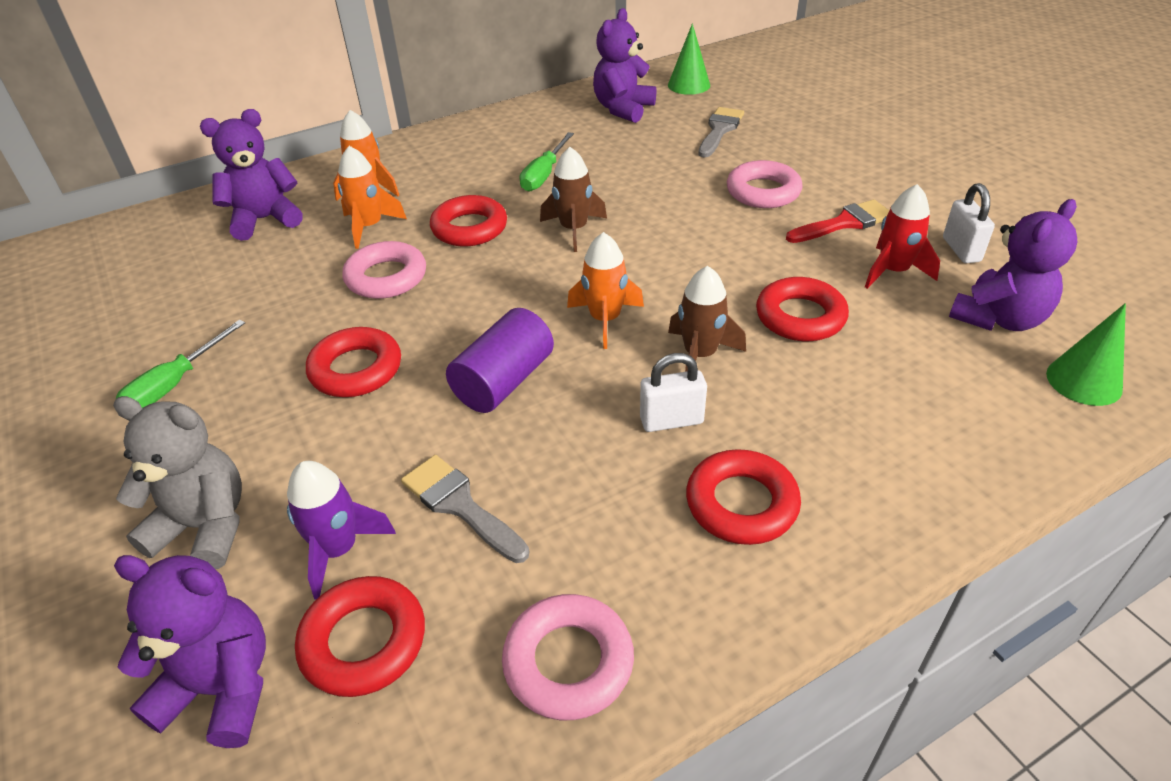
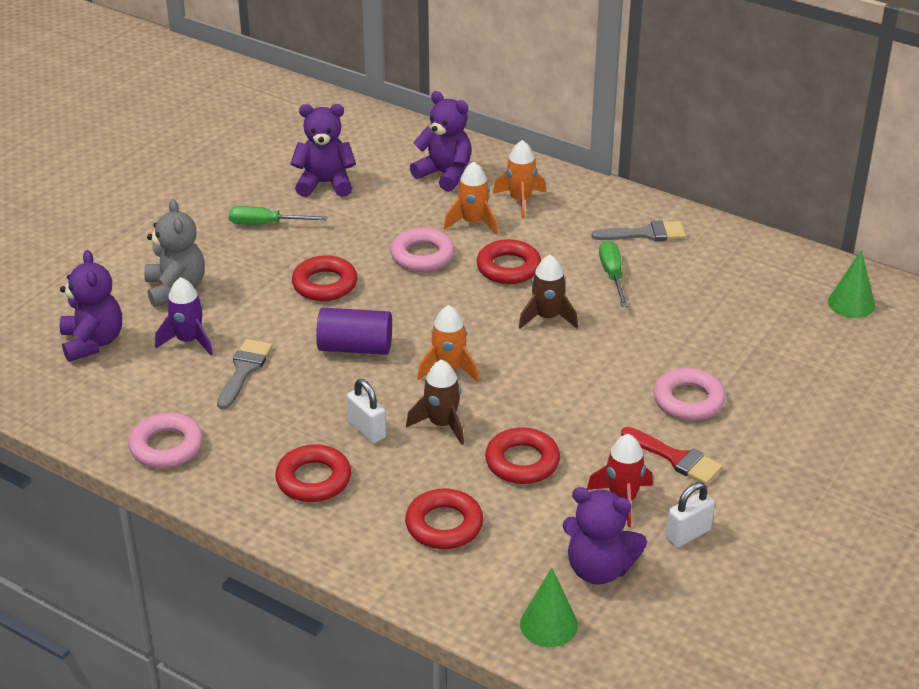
camera: 60 degrees right, 5 degrees down
red ring [295,576,425,697] -> red ring moved to [405,488,483,549]
green screwdriver [520,132,574,192] -> green screwdriver turned 90 degrees clockwise [599,240,628,307]
purple teddy bear [593,8,656,123] -> purple teddy bear moved to [290,104,356,197]
grey brush [698,107,744,157] -> grey brush moved to [592,220,686,241]

